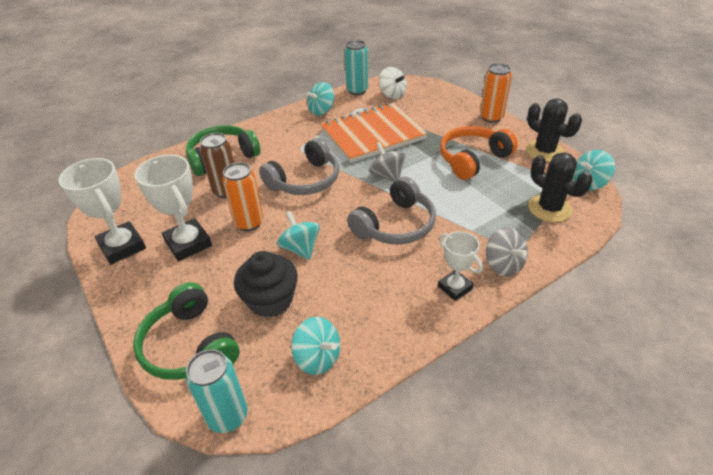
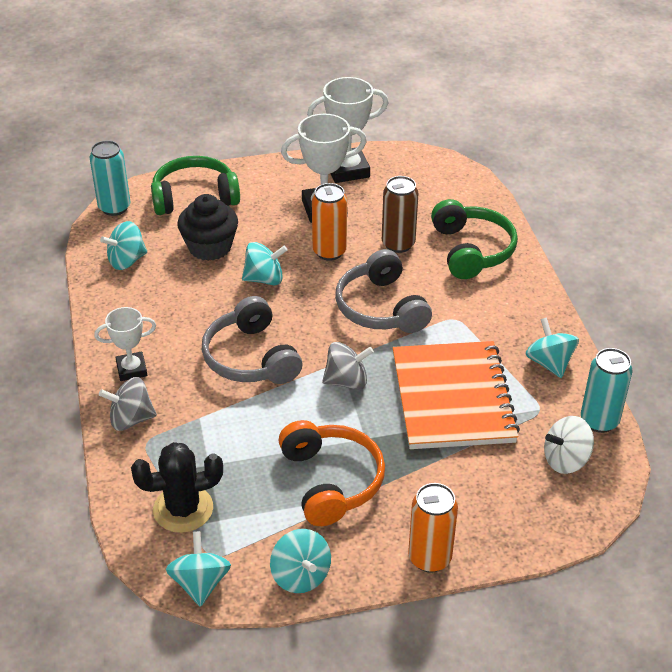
camera: 110 degrees right, 0 degrees up
black cactus [526,98,582,162] -> turquoise spinning top [270,529,331,593]

